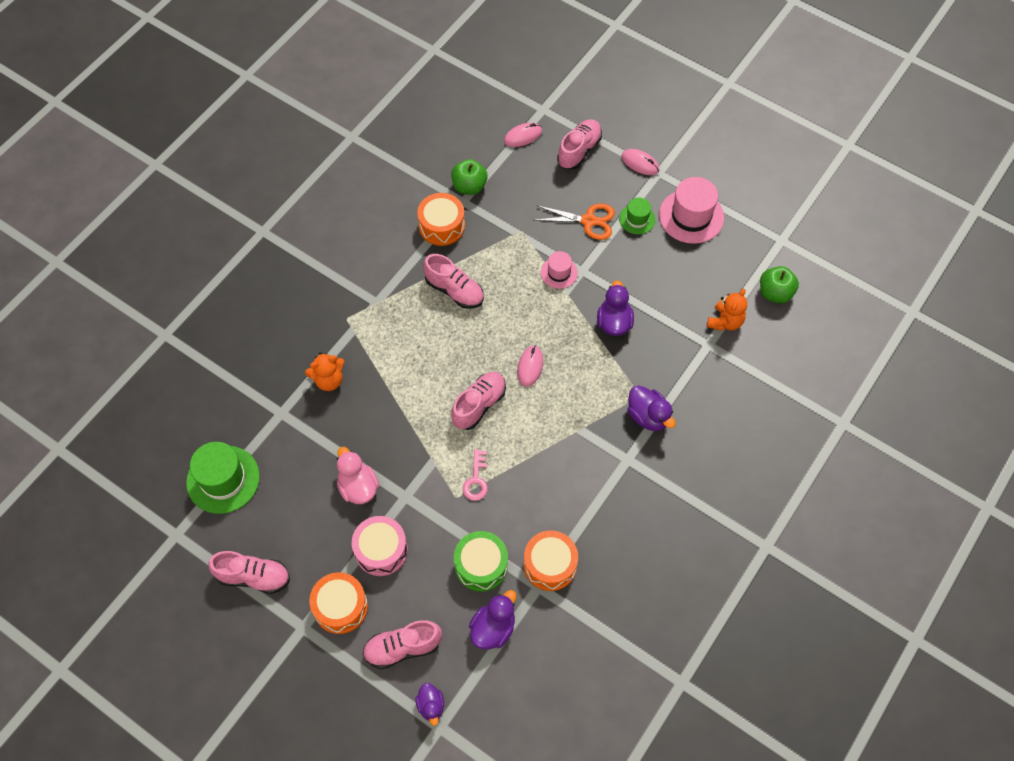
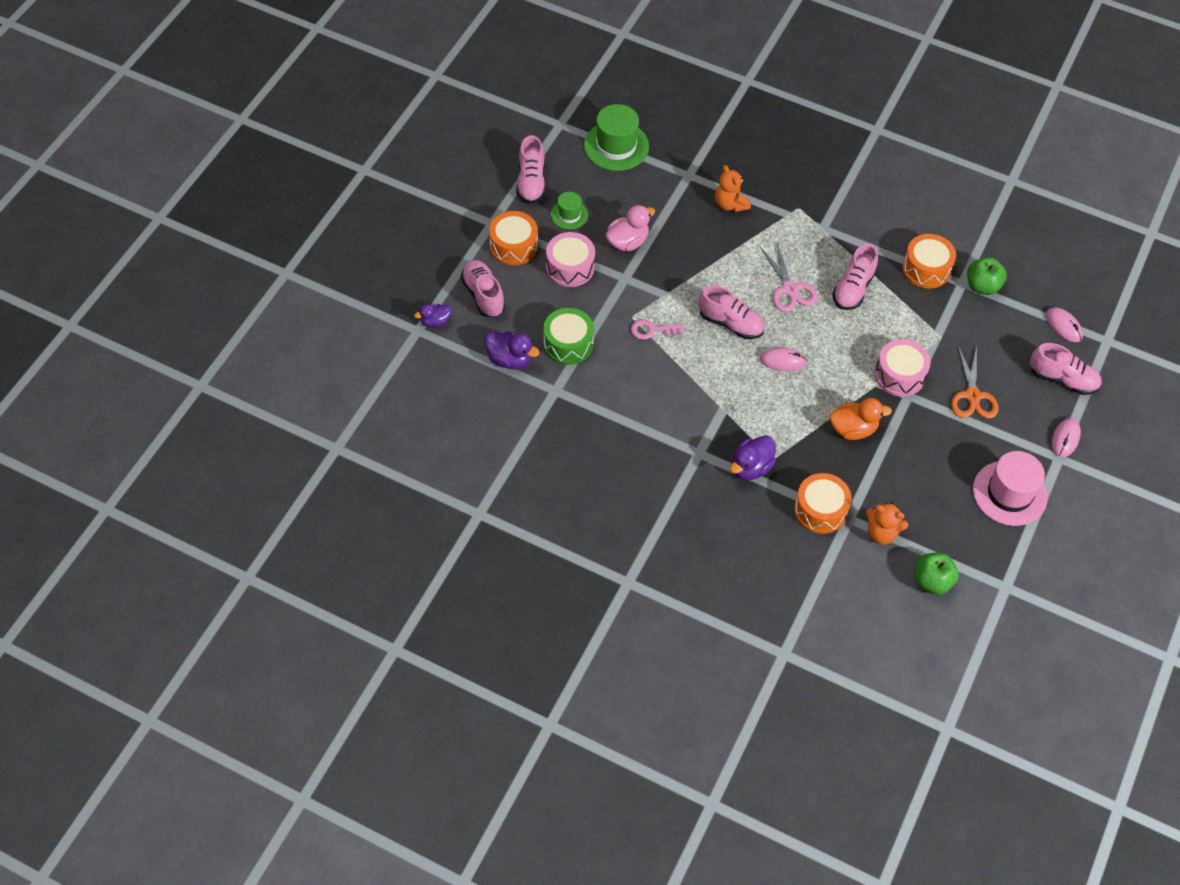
camera: 80 degrees right, 5 degrees down
orange drum [524,530,578,591] -> orange drum moved to [794,473,852,534]
pink hat [541,251,578,289] -> pink drum [875,339,931,396]
purple duck [597,280,634,336] -> orange duck [829,398,892,440]
green hat [619,198,656,234] -> green hat moved to [551,192,588,229]
none -> pink scissors [760,243,817,312]

